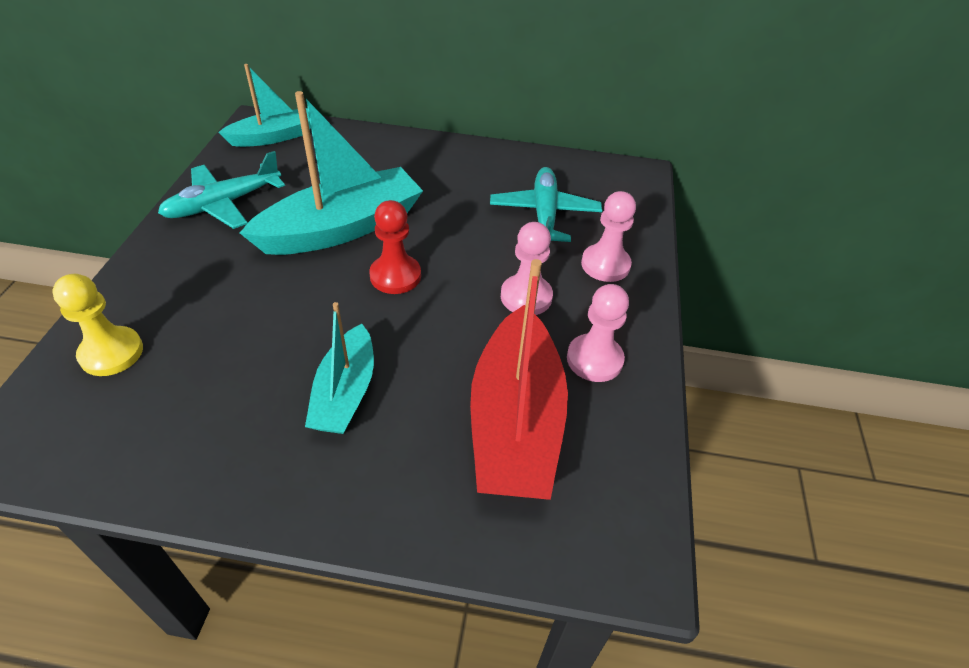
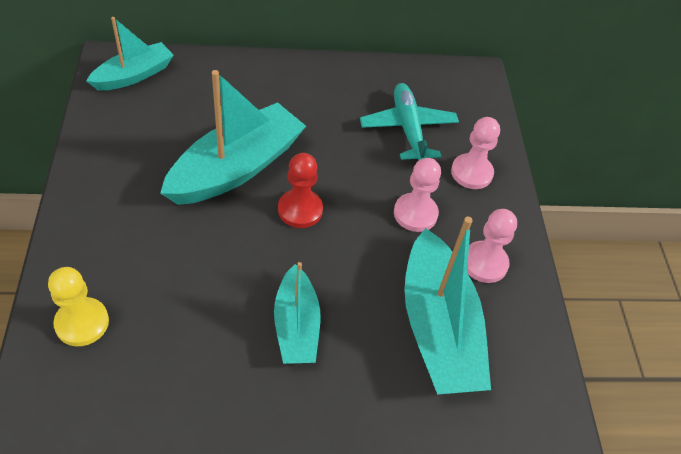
camera: 15 degrees left, 5 degrees up
turquoise plane [158,151,285,229] -> none
red boat [470,259,568,500] -> turquoise boat [404,217,491,395]

